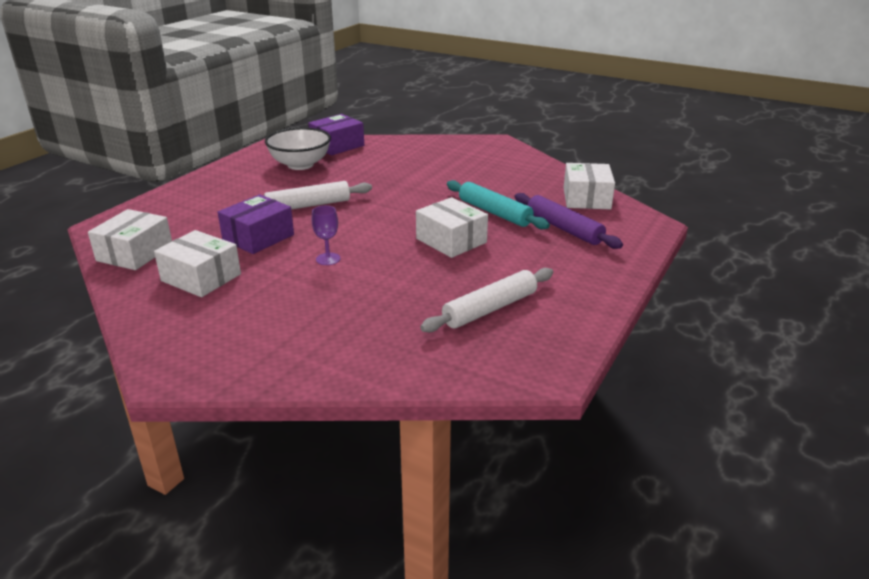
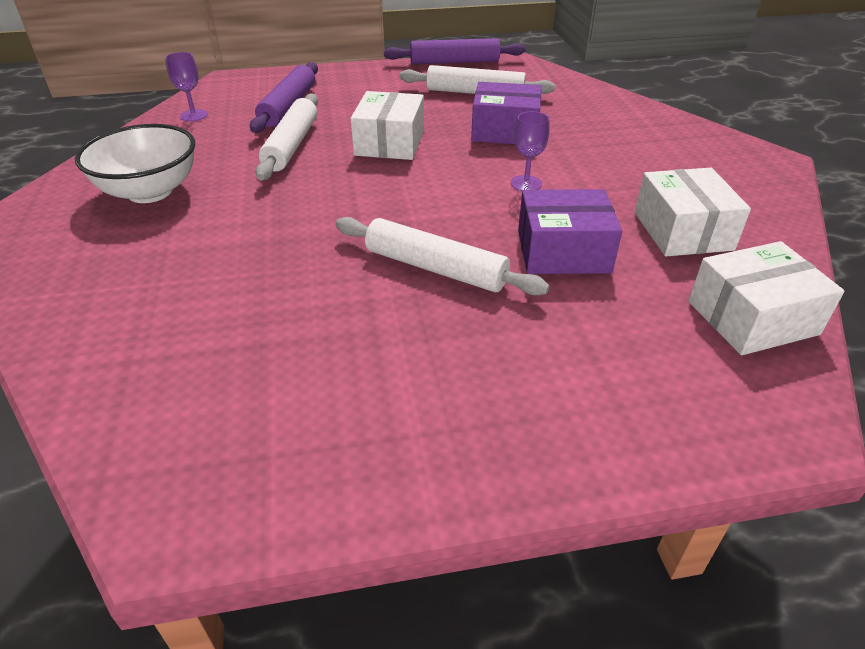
camera: 130 degrees left, 10 degrees up
white bowl [265,128,331,170] -> white bowl moved to [75,124,195,203]
purple box [308,114,364,155] -> purple box moved to [471,82,541,144]
turquoise rolling pin [447,180,550,229] -> white rolling pin [255,93,318,180]
white box [564,163,615,209] -> purple goblet [165,52,208,122]
none -> purple rolling pin [384,38,526,64]

